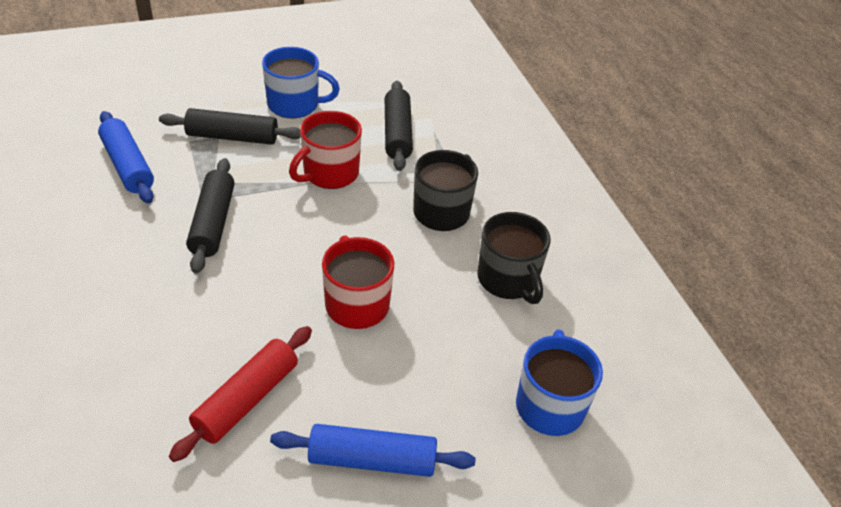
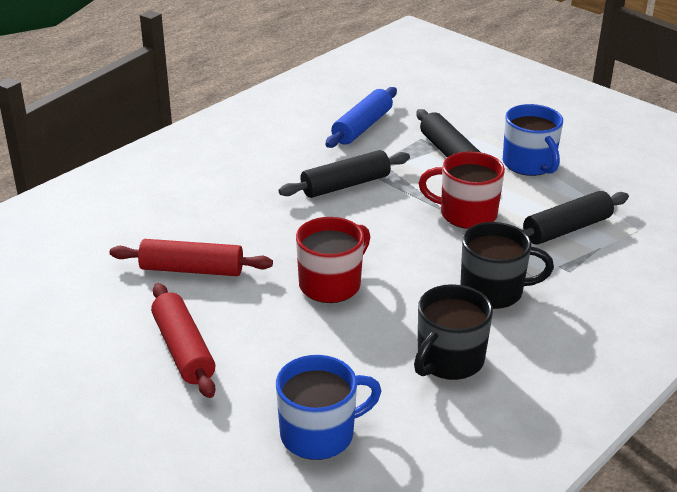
camera: 65 degrees right, 10 degrees down
blue rolling pin [270,424,476,477] -> red rolling pin [151,283,215,398]

